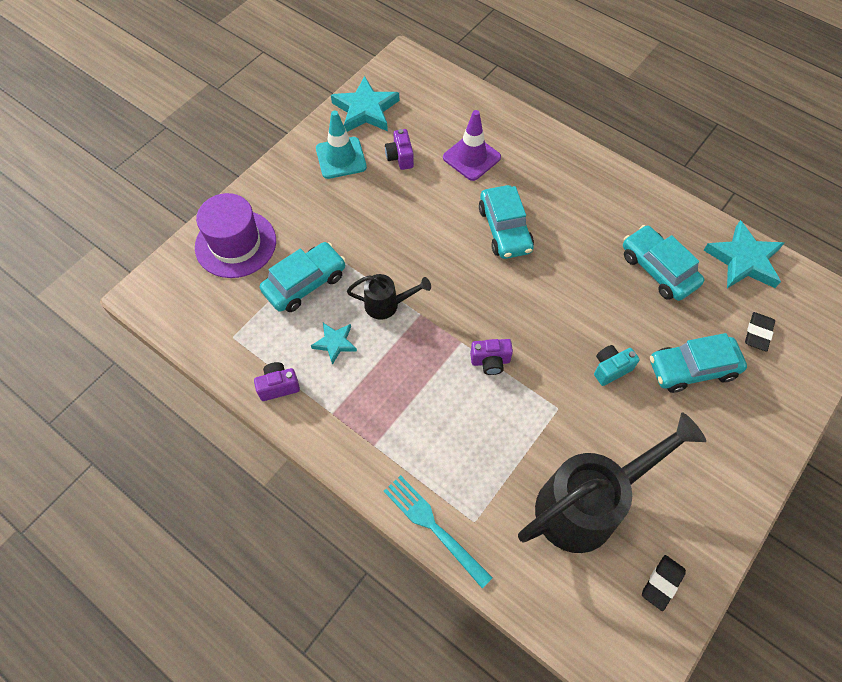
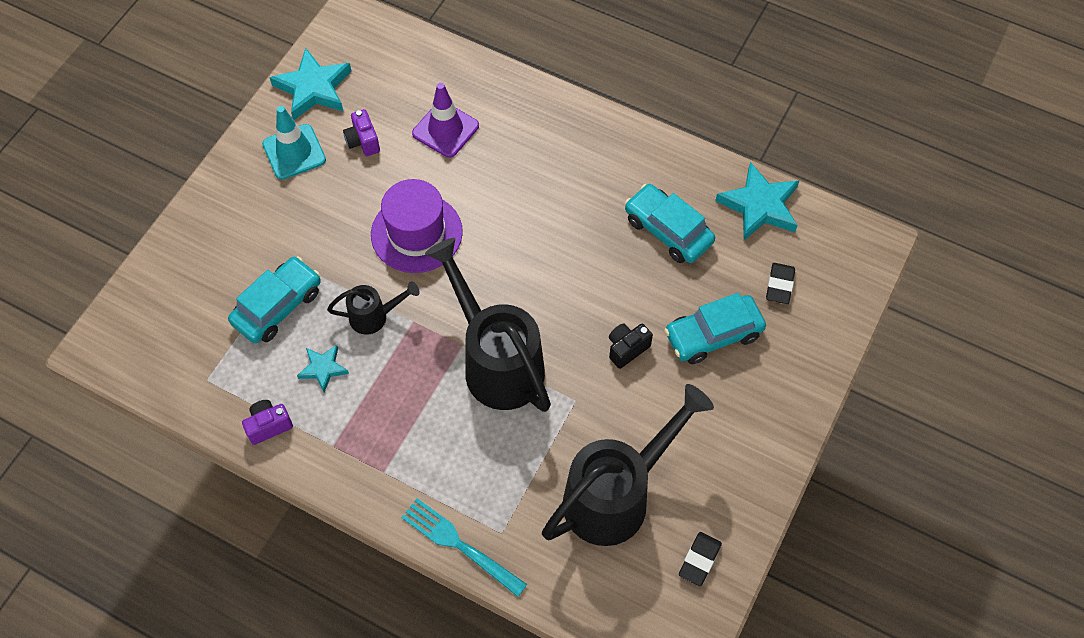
camera: 10 degrees left, 0 degrees up
purple hat [195,193,276,278] -> purple hat moved to [371,179,463,273]
purple camera [470,339,513,375] -> black watering can [425,238,551,412]
turquoise car [479,185,534,259] -> none
turquoise camera [594,345,640,386] -> black camera [609,324,653,369]

